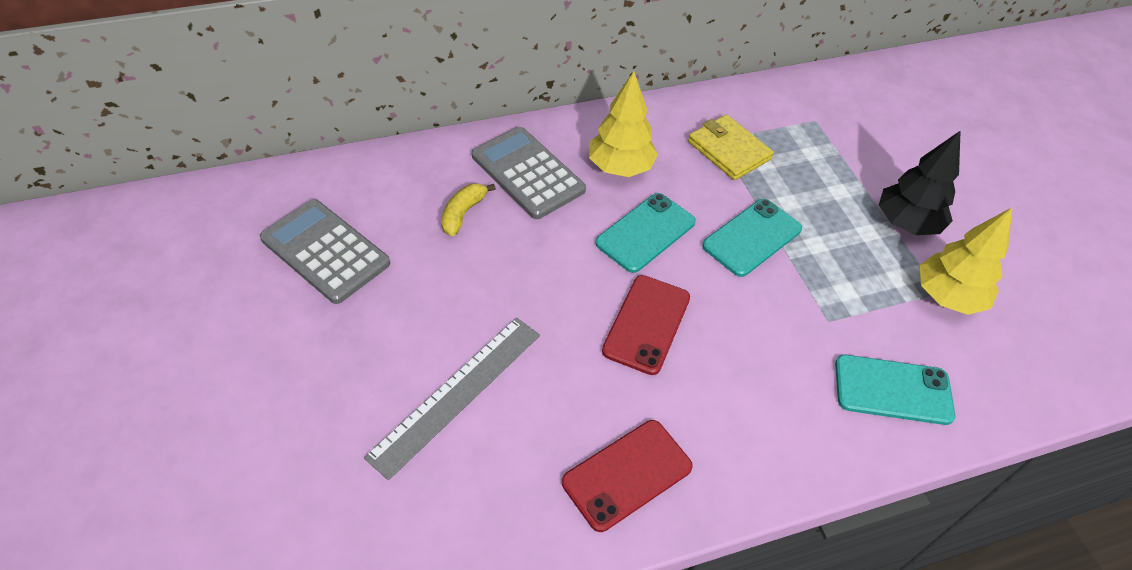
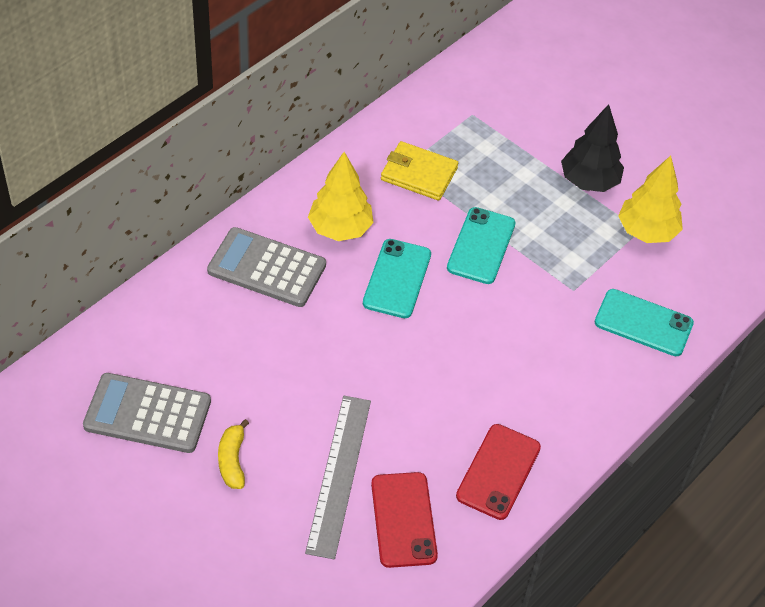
camera: 30 degrees left, 0 degrees up
yellow banana [441,183,496,236] -> yellow banana moved to [218,419,249,489]
red phone [602,275,690,375] -> red phone moved to [371,472,438,568]
turquoise phone [835,355,955,425] -> turquoise phone turned 45 degrees clockwise [595,289,694,356]

